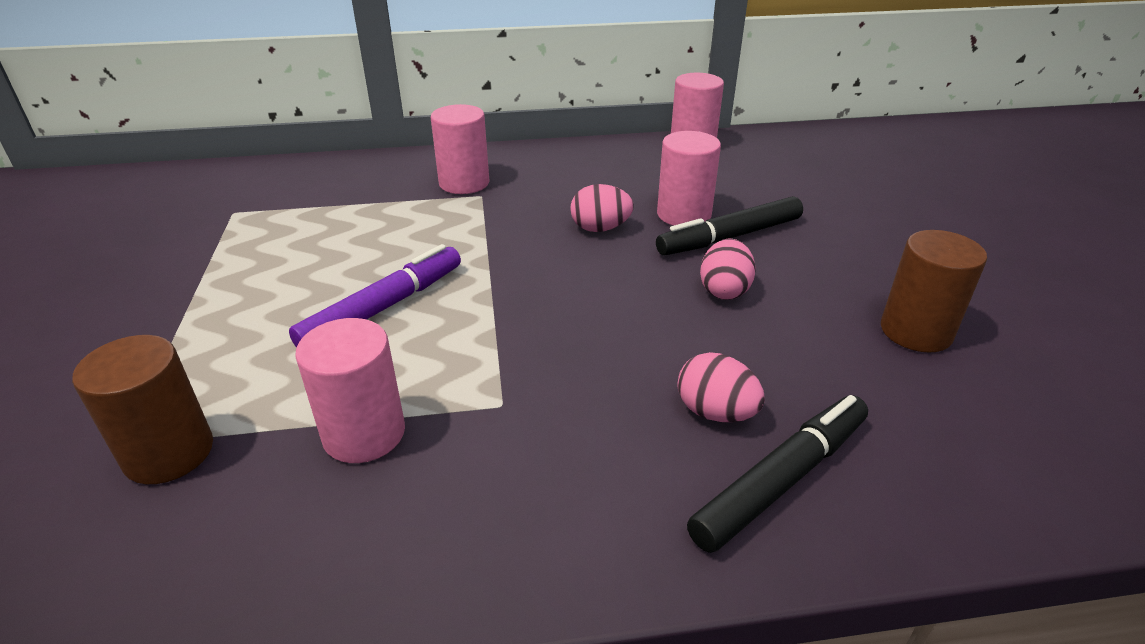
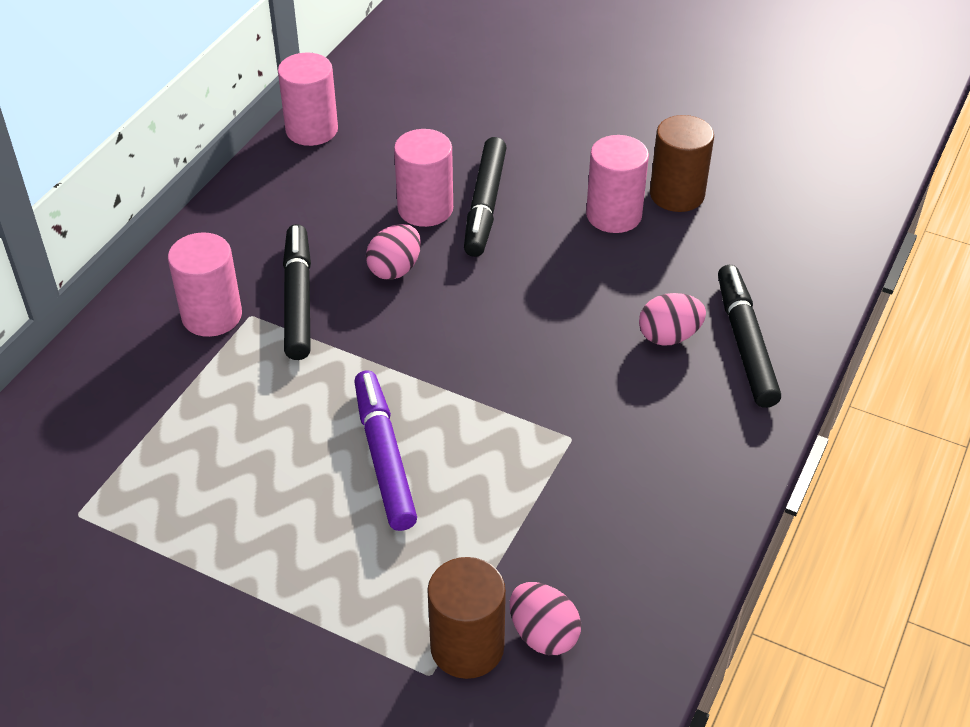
camera: 55 degrees left, 10 degrees up
pink cylinder [295,318,405,463] -> pink cylinder moved to [586,135,649,233]
pink egg [700,239,756,300] -> pink egg moved to [510,582,581,655]
none -> black marker [283,224,311,360]

